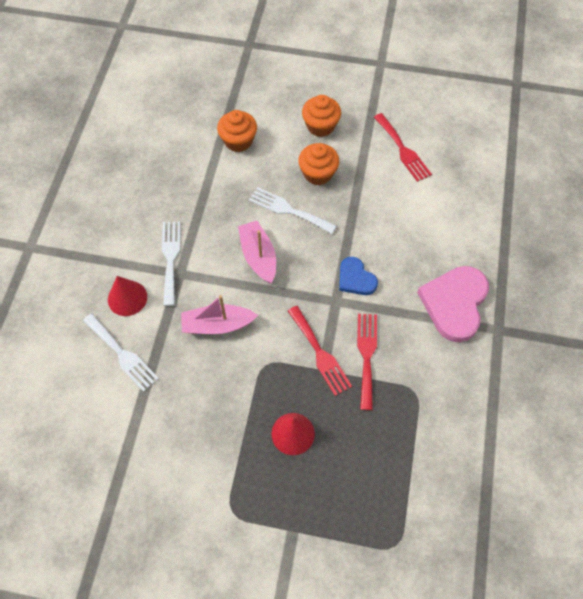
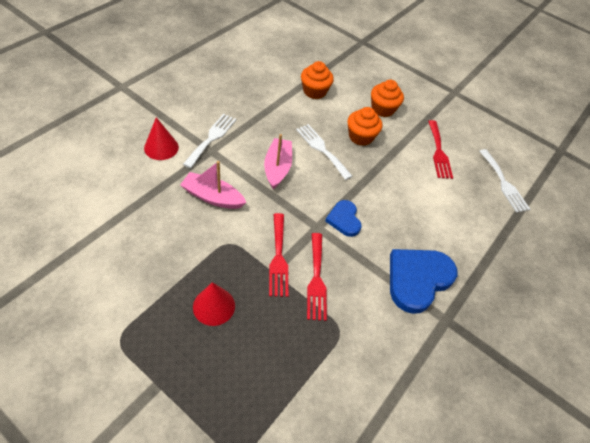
camera: 20 degrees right, 10 degrees down
white fork [83,313,159,392] -> white fork moved to [479,149,530,213]
red fork [357,314,377,410] -> red fork turned 150 degrees clockwise [307,233,327,321]
pink heart [417,266,489,342] -> blue heart [390,249,457,314]

